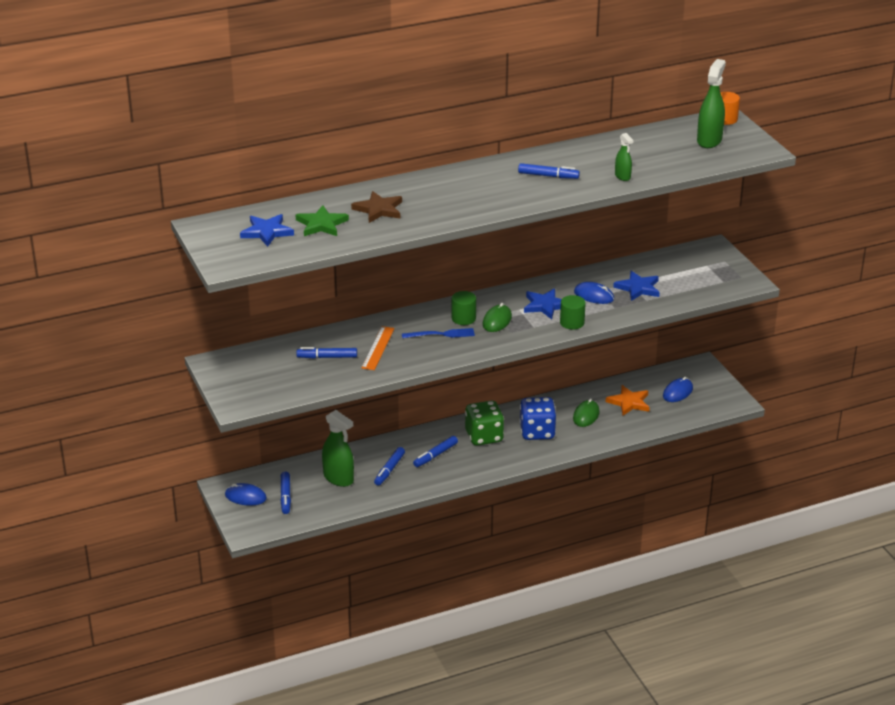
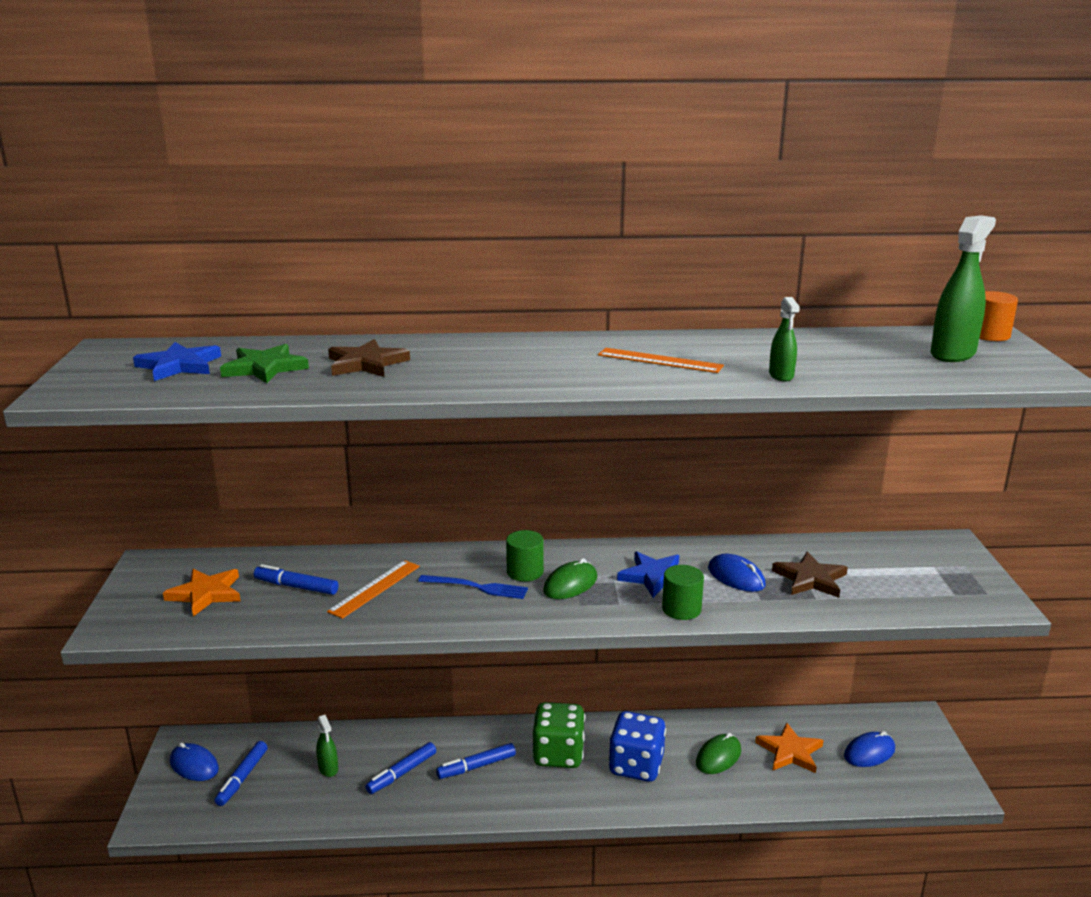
camera: 20 degrees right, 10 degrees down
green spray bottle [322,410,354,487] -> green spray bottle [316,715,338,777], size x0.55
blue marker [518,163,580,179] -> orange ruler [598,348,724,373]
blue star [613,271,660,301] -> brown star [772,551,848,597]
none -> orange star [163,569,241,617]

